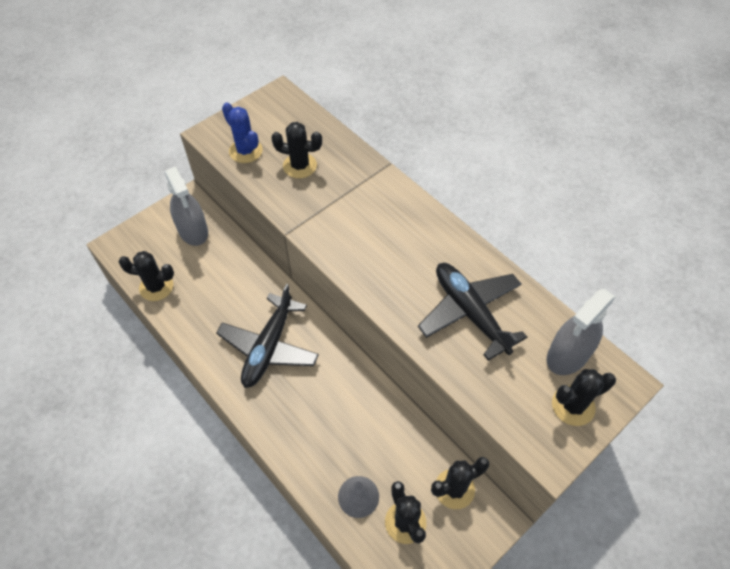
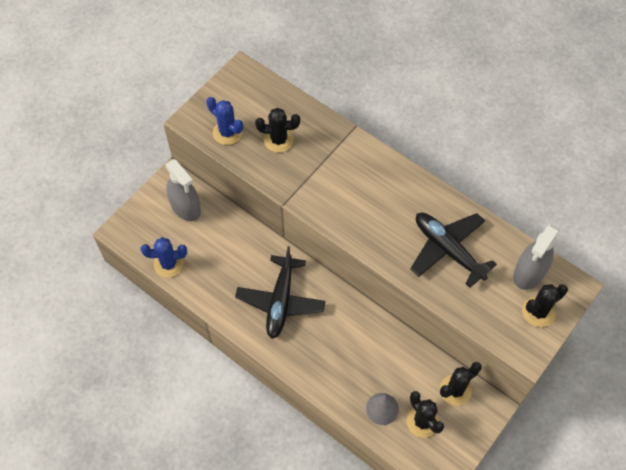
camera: 10 degrees left, 5 degrees up
black cactus [119,251,174,301] -> blue cactus [141,237,187,277]

